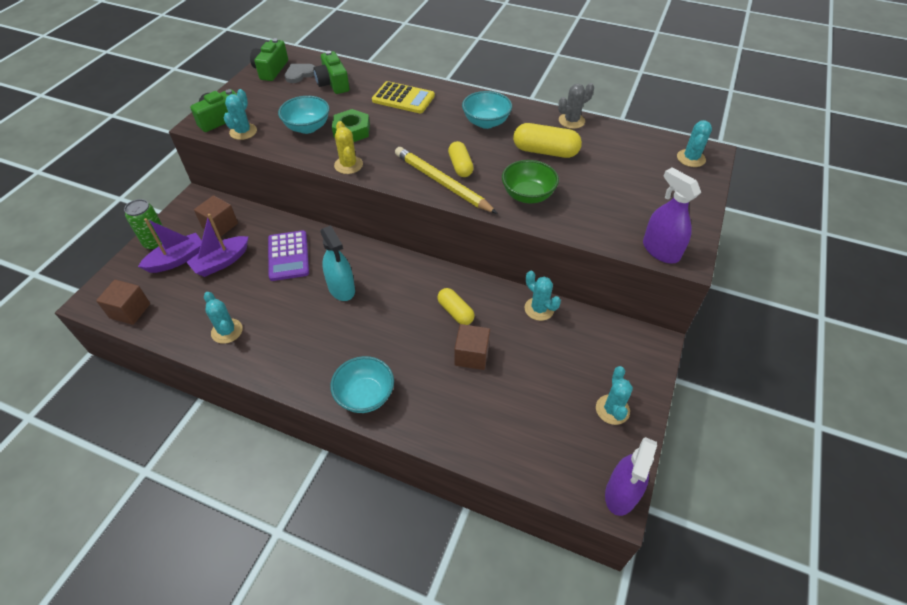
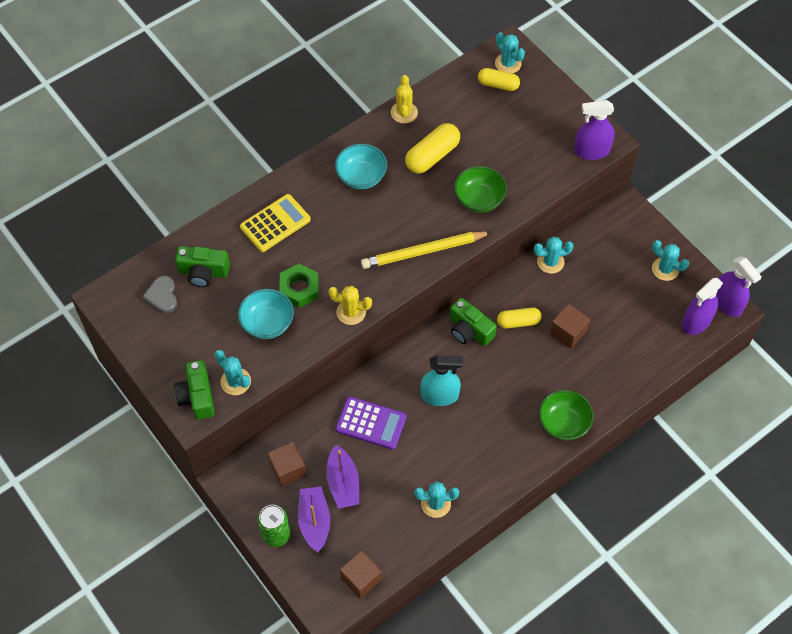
camera: 60 degrees left, 10 degrees up
green camera [250,38,288,81] -> green camera moved to [450,298,497,346]
turquoise bowl [330,356,394,413] -> green bowl [539,390,594,441]
yellow capsule [448,141,474,177] -> yellow capsule moved to [478,68,520,91]
grey cactus [558,83,594,129] -> yellow cactus [391,75,418,123]
none -> purple spray bottle [682,278,723,335]

